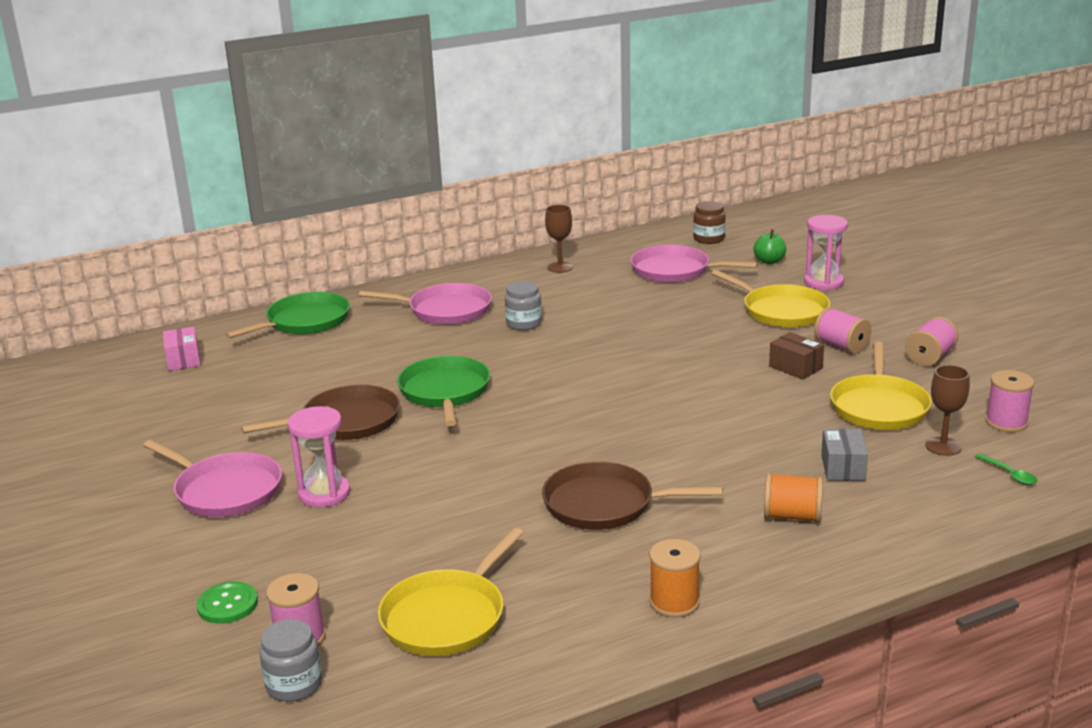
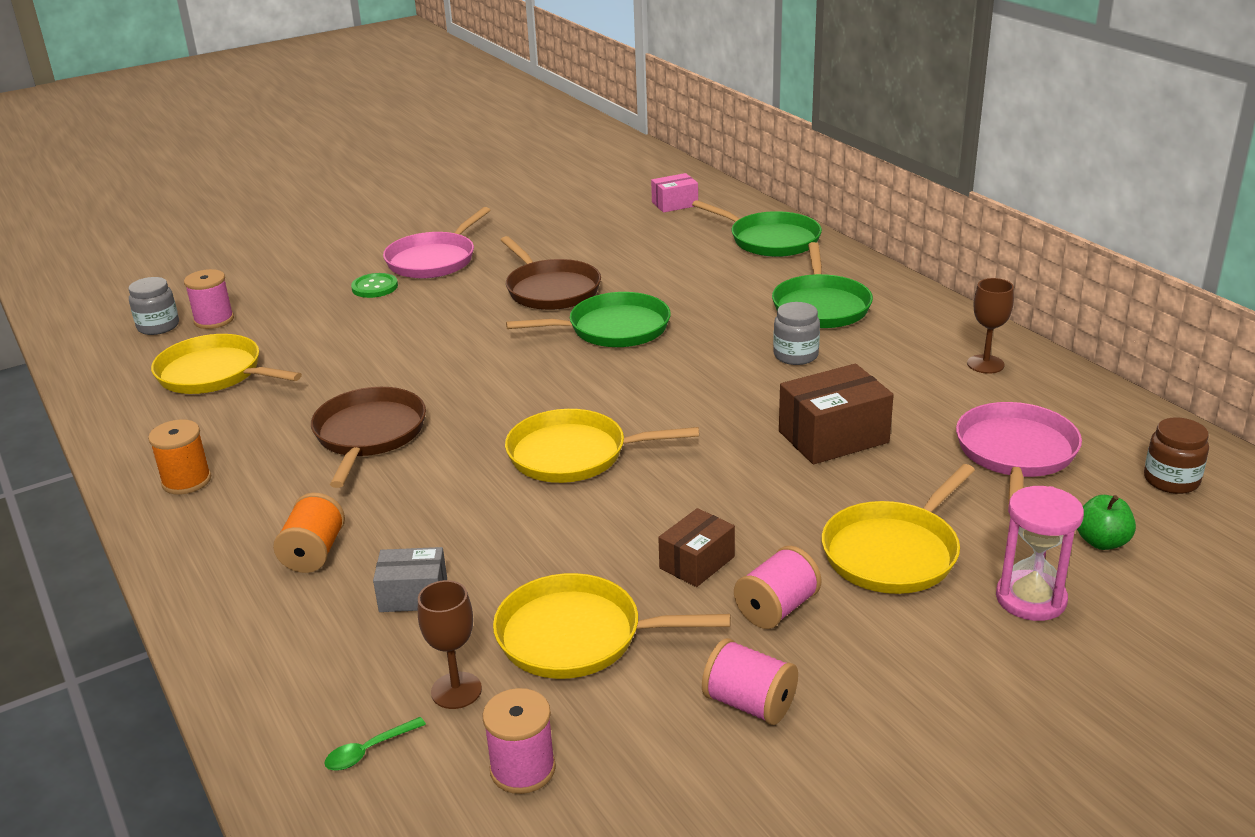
camera: 85 degrees right, 5 degrees up
green button [196,582,258,624] -> green button moved to [351,273,398,298]
pink hourglass [288,406,350,508] -> none
pink pan [359,283,492,325] -> green pan [772,242,873,328]
none -> yellow pan [505,409,699,483]
none -> brown box [779,364,894,464]

